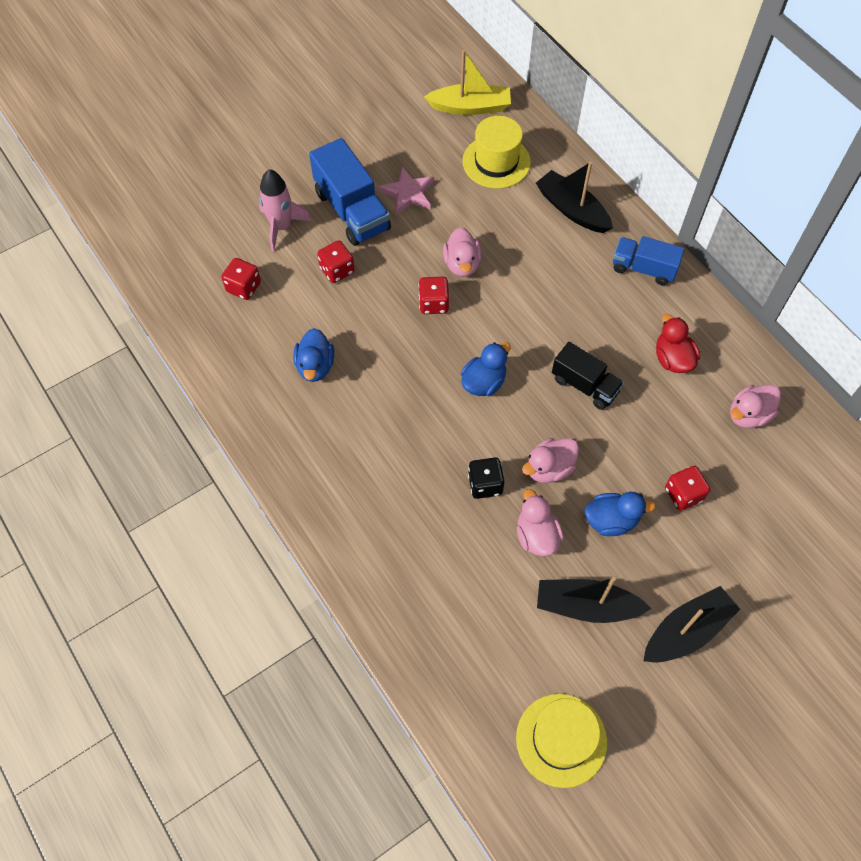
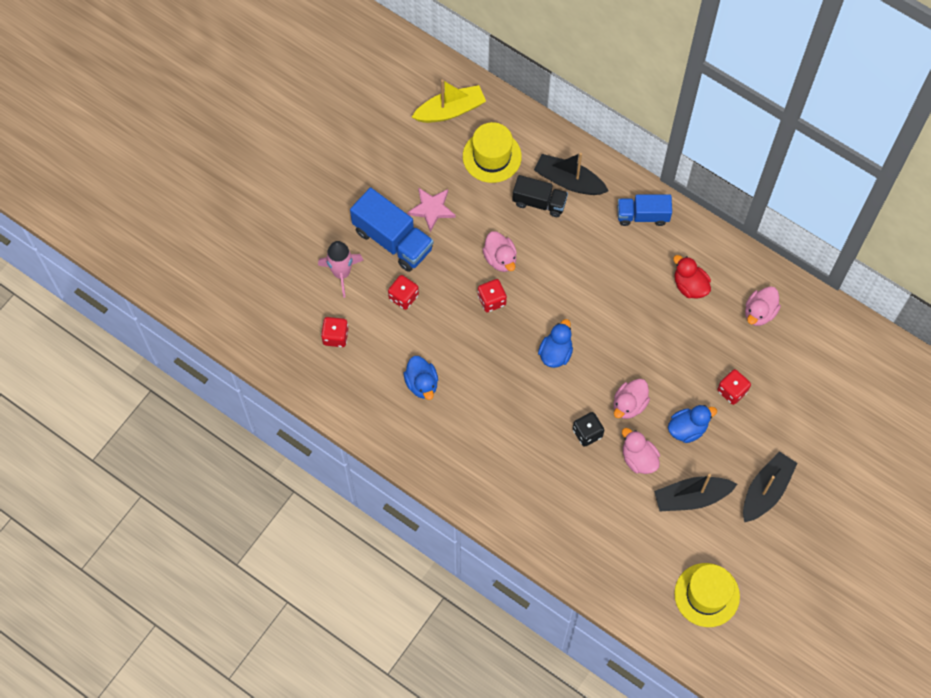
camera: 20 degrees left, 5 degrees up
black truck [552,342,624,410] -> black truck moved to [512,175,568,217]

